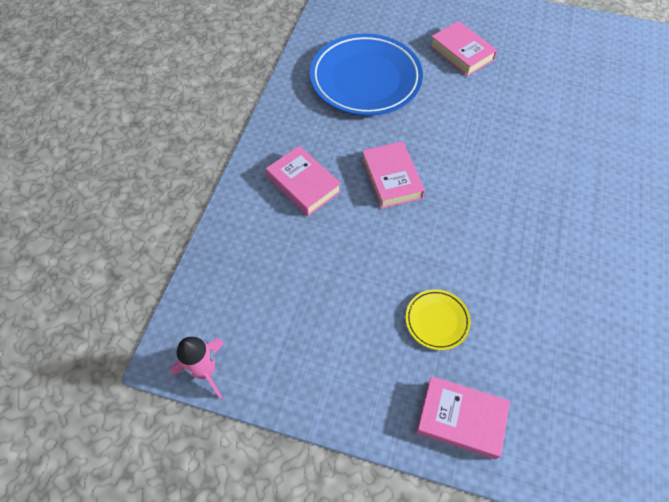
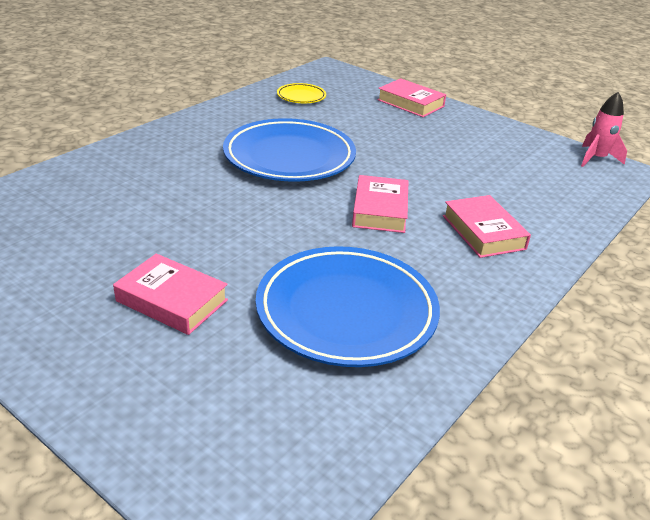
camera: 160 degrees left, 25 degrees down
yellow plate [406,289,471,350] -> yellow plate moved to [277,83,326,103]
pink book [430,21,497,77] -> pink book turned 45 degrees counterclockwise [113,254,228,335]
none -> blue plate [223,118,356,182]

